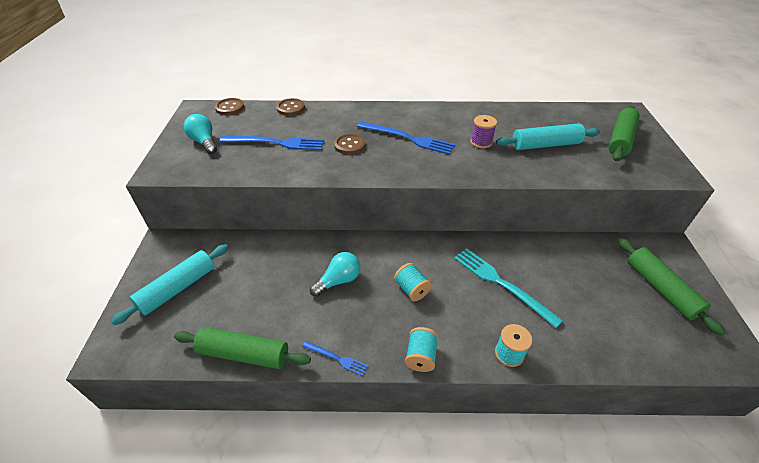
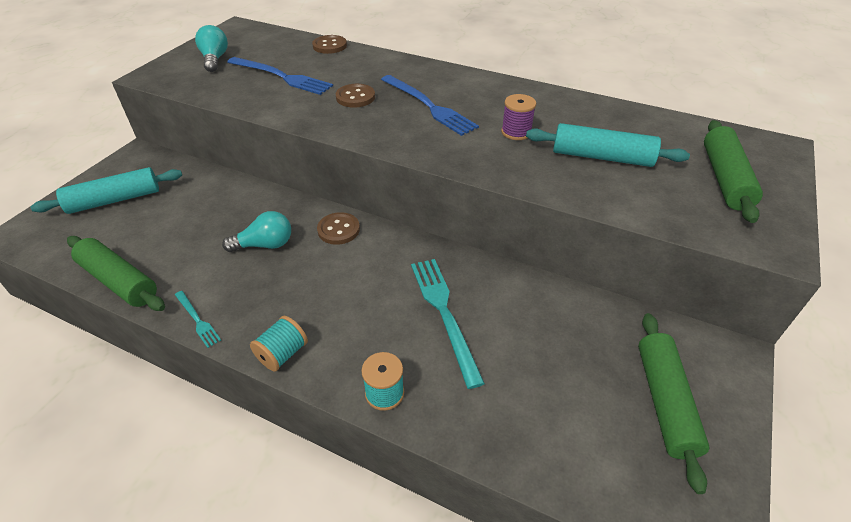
camera: 25 degrees right, 0 degrees up
brown button [215,98,244,115] -> brown button moved to [317,212,360,245]
blue fork [302,341,368,376] -> turquoise fork [175,291,221,348]
turquoise spool [394,263,432,301] -> none
green rolling pin [608,106,640,161] -> green rolling pin turned 45 degrees counterclockwise [704,120,763,223]

